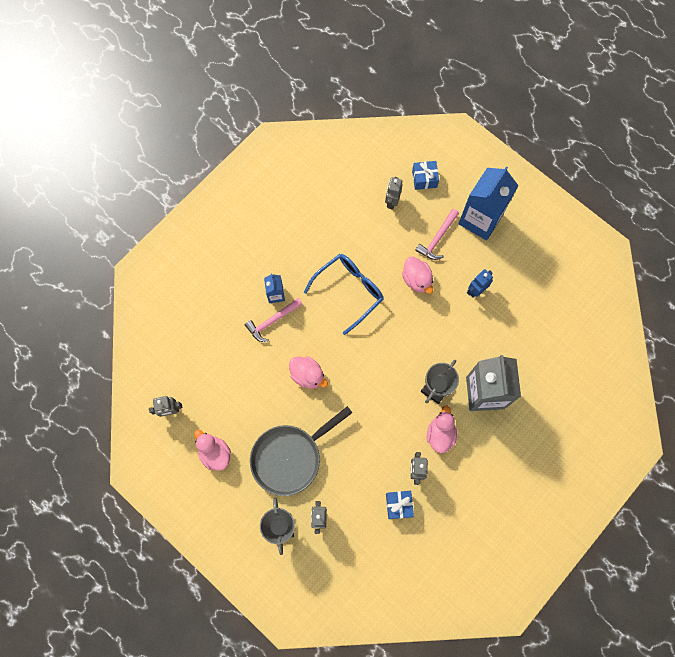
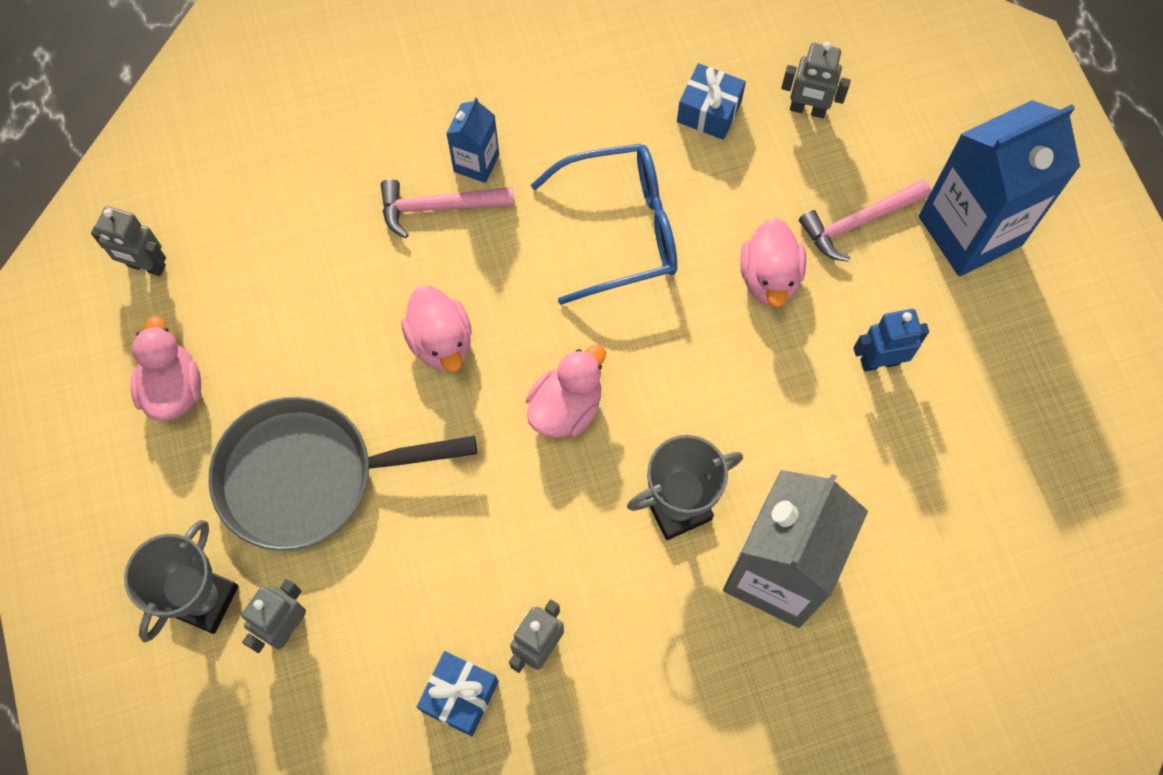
camera: 30 degrees right, 5 degrees down
grey robot [385,177,403,210] -> grey robot turned 120 degrees counterclockwise [781,42,851,118]
blue gift [412,161,439,190] -> blue gift moved to [677,63,746,140]
pink duck [427,405,457,453] -> pink duck moved to [526,345,606,438]

